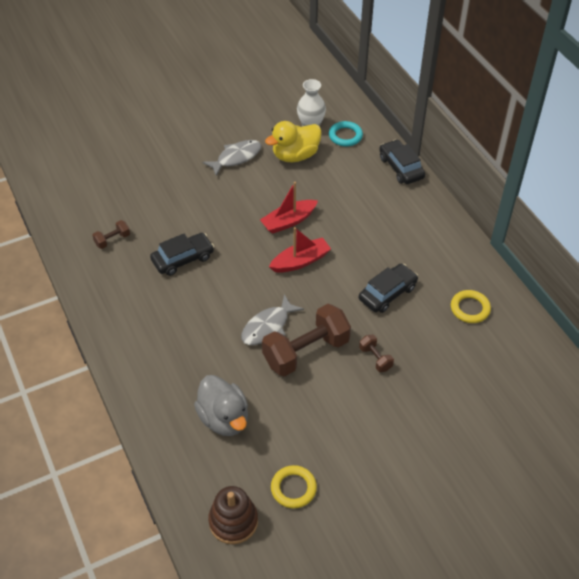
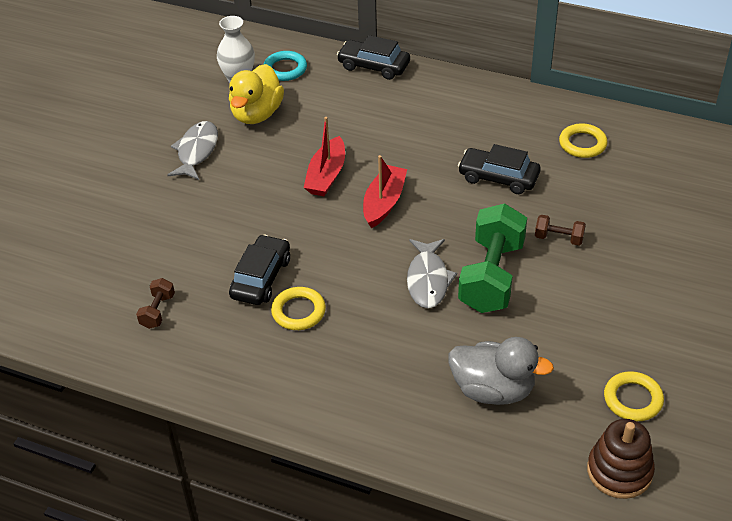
camera: 40 degrees left, 5 degrees down
brown dumbbell [262,304,351,377] -> green dumbbell [458,203,527,313]
black car [359,264,418,313] -> black car turned 75 degrees counterclockwise [458,144,541,194]
none -> yellow ring [271,287,326,330]

